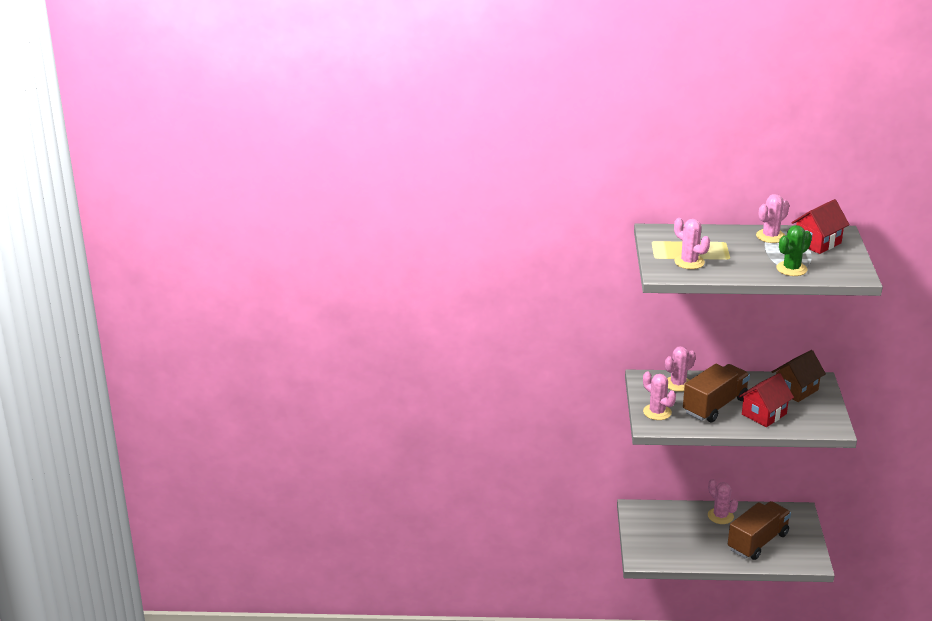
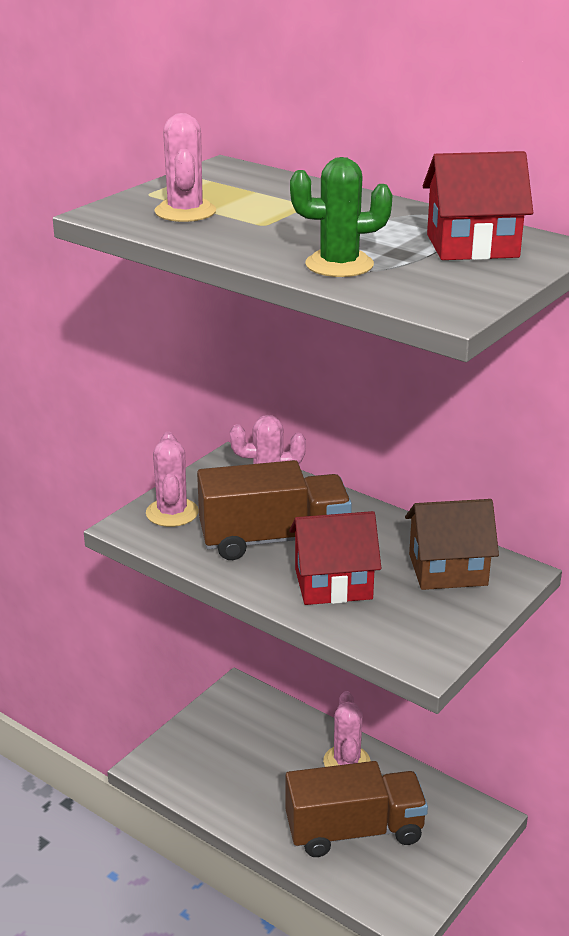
camera: 35 degrees right, 0 degrees up
pink cactus [756,194,789,243] -> none

